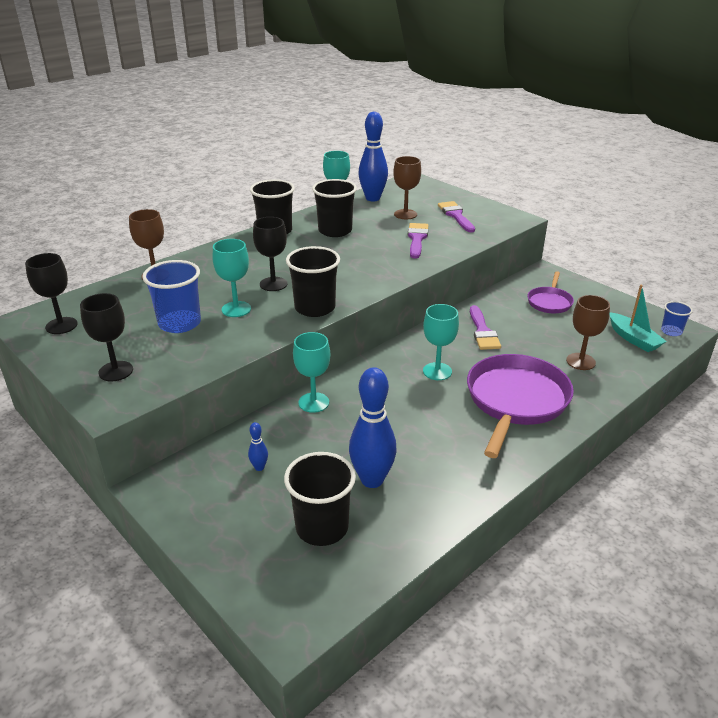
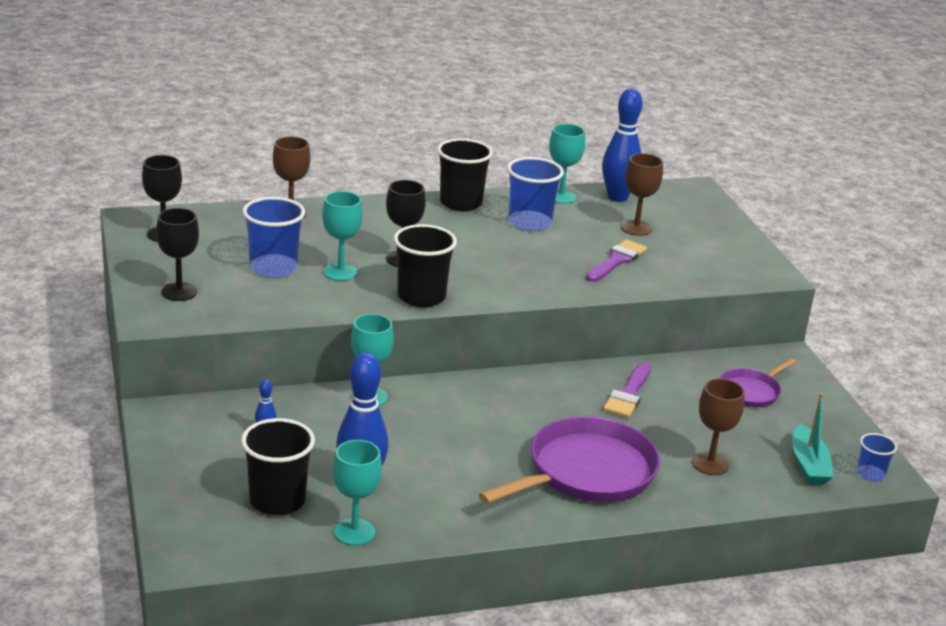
camera: 25 degrees right, 5 degrees down
black cup [312,179,357,237] -> blue cup [507,157,564,231]
turquoise goblet [423,304,459,380] -> turquoise goblet moved to [333,440,382,546]
purple brush [438,201,475,232] -> none

